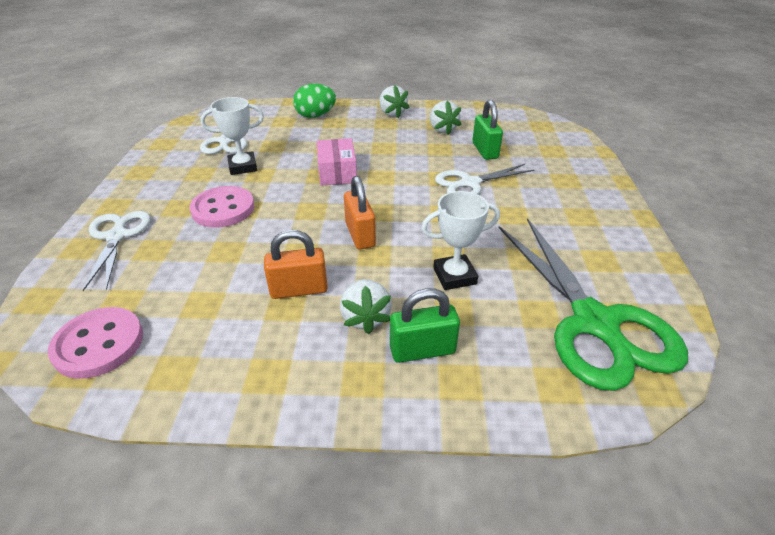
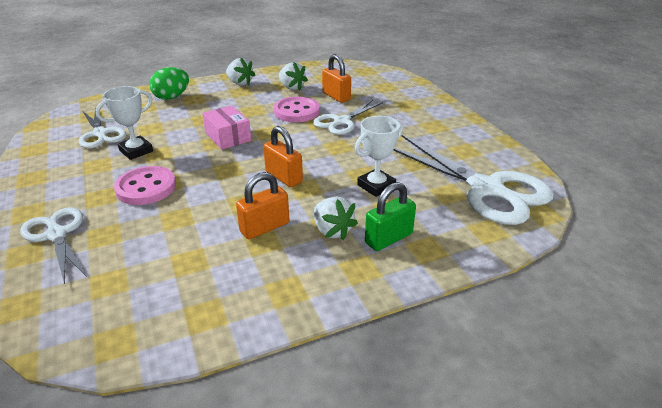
camera: 25 degrees left, 5 degrees down
pink button [48,307,143,379] -> pink button moved to [274,97,320,122]
green padlock [472,100,503,160] -> orange padlock [322,54,351,103]
green scissors [499,218,688,391] -> white scissors [393,135,554,225]

